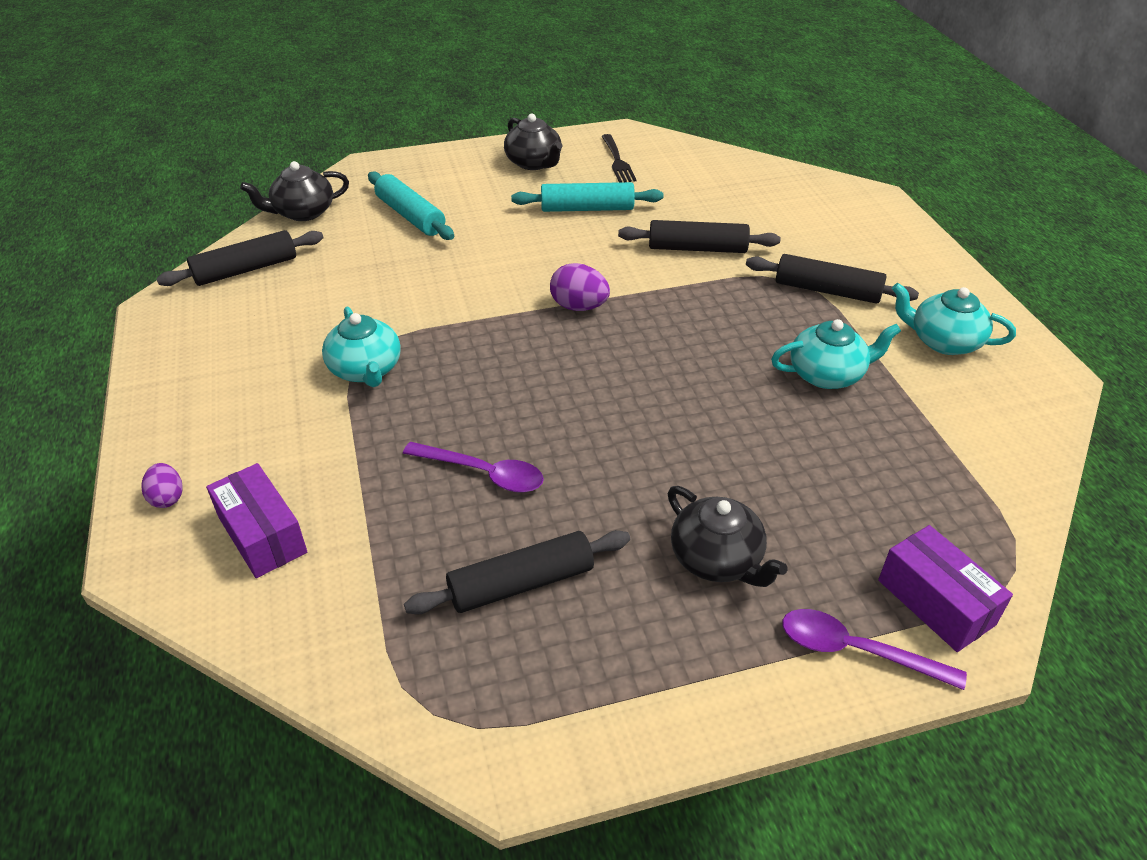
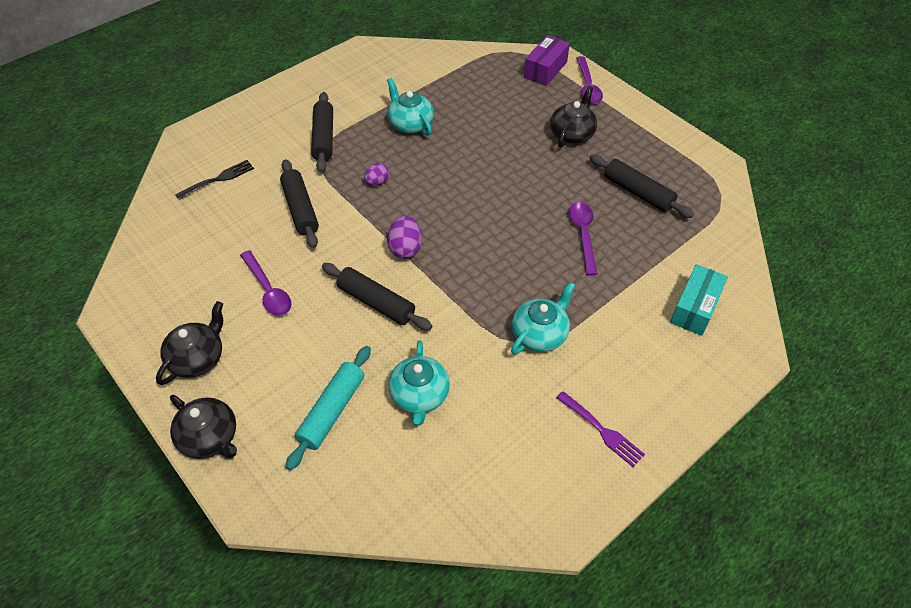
camera: 115 degrees left, 10 degrees up
purple egg [142,463,183,508] -> purple egg moved to [364,163,389,185]
black rolling pin [156,230,323,286] -> black rolling pin moved to [322,263,432,331]
purple box [206,463,307,578] -> turquoise box [670,264,728,336]
black teapot [240,161,349,221] -> black teapot moved to [170,395,237,459]
turquoise rolling pin [511,182,663,212] -> purple spoon [240,250,292,316]
black fork [602,134,637,182] -> black fork moved to [175,160,254,200]
turquoise teapot [892,283,1016,355] -> turquoise teapot moved to [389,340,450,426]
none -> purple fork [556,391,645,467]

